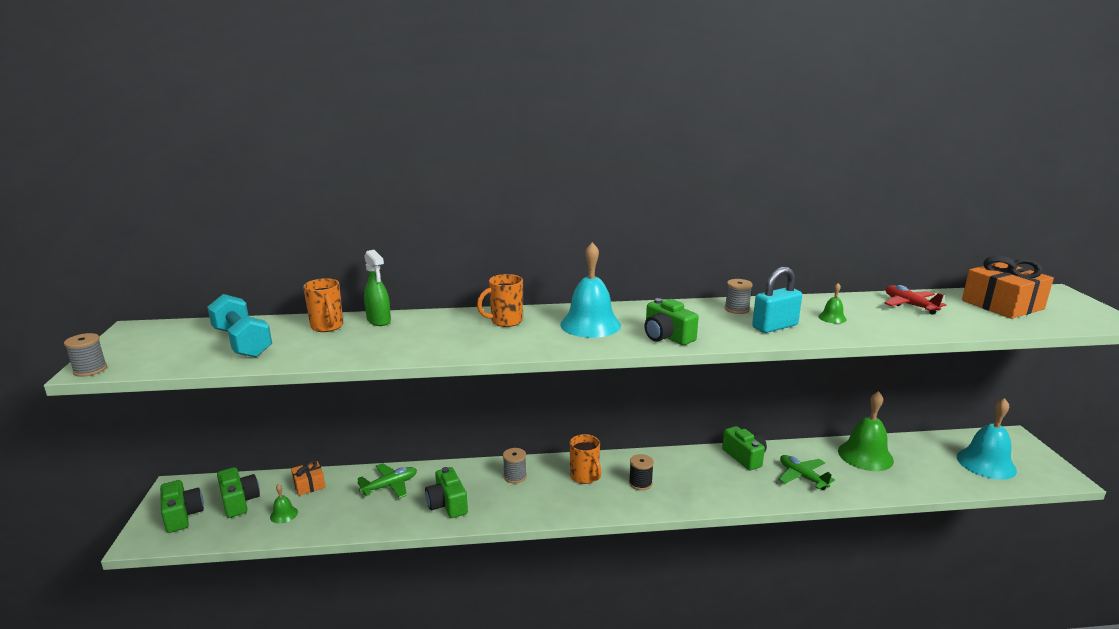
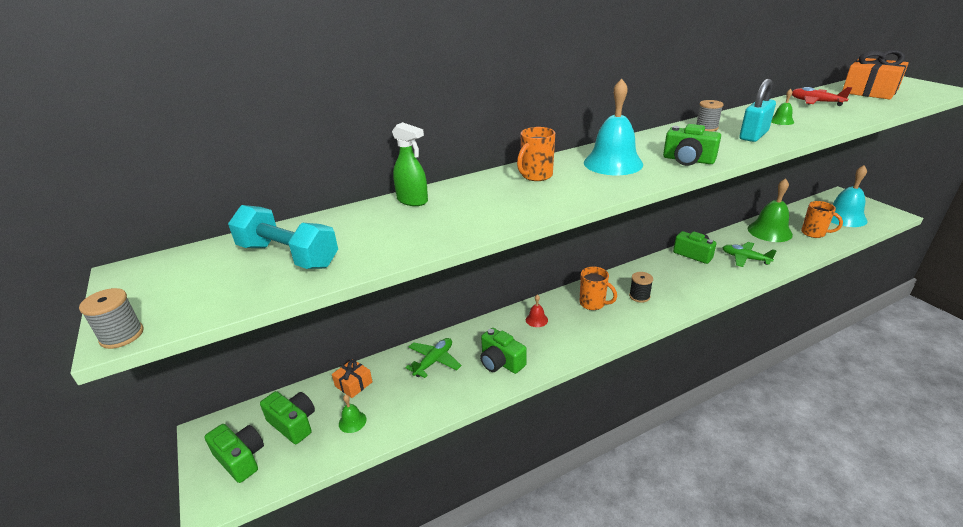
camera: 20 degrees left, 10 degrees up
orange mug [303,278,343,332] -> orange mug moved to [801,201,843,238]
grey spool [503,448,527,483] -> red bell [526,295,548,327]

